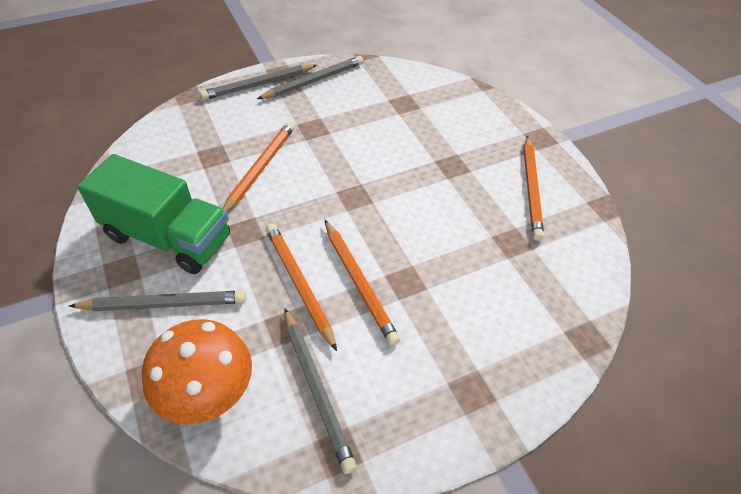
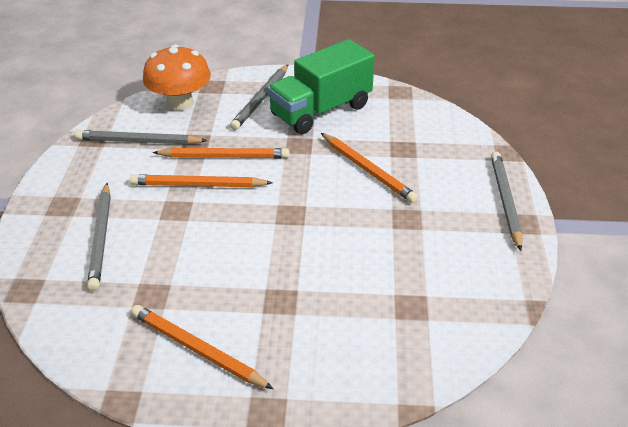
camera: 120 degrees right, 10 degrees down
grey pencil [257,56,363,99] -> grey pencil moved to [87,183,111,291]

